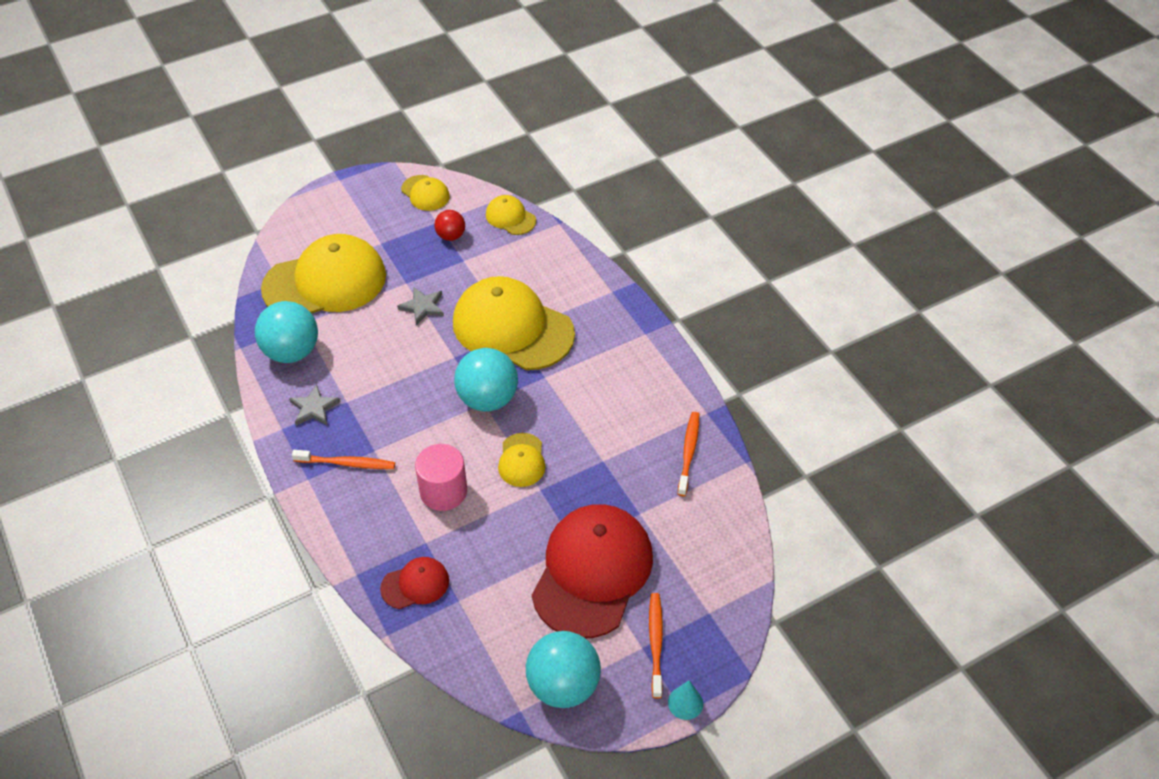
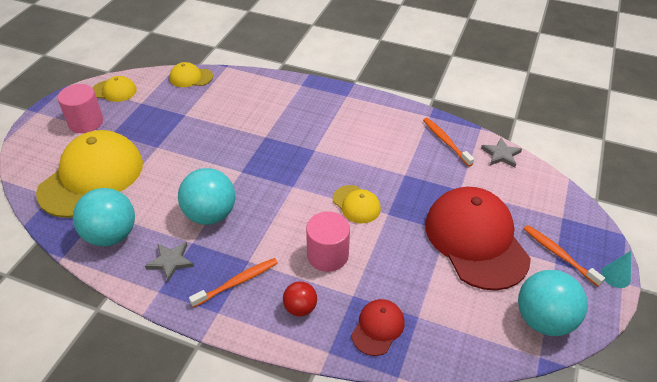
camera: 40 degrees left, 5 degrees down
grey star [397,287,444,325] -> grey star moved to [481,138,522,167]
red ball [434,210,465,241] -> red ball moved to [283,281,317,316]
yellow cap [453,276,575,370] -> none
turquoise ball [454,348,518,412] -> turquoise ball moved to [178,168,236,225]
none -> pink cylinder [58,84,103,133]

